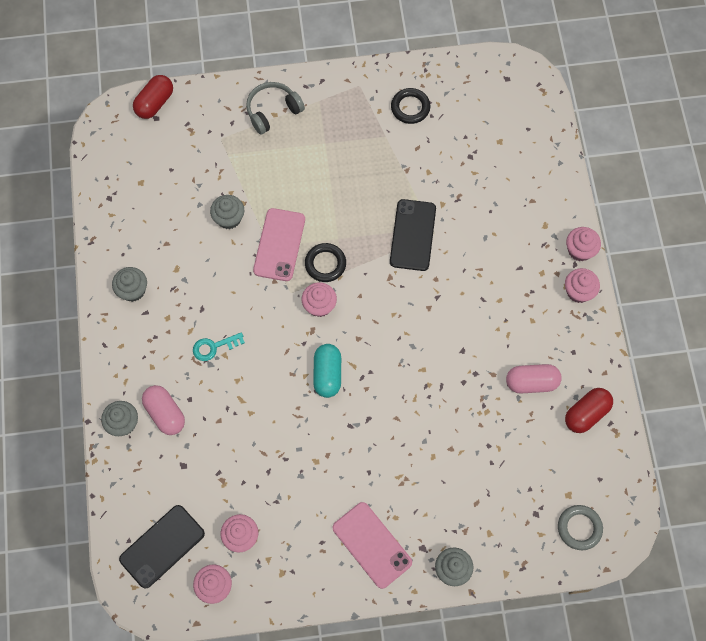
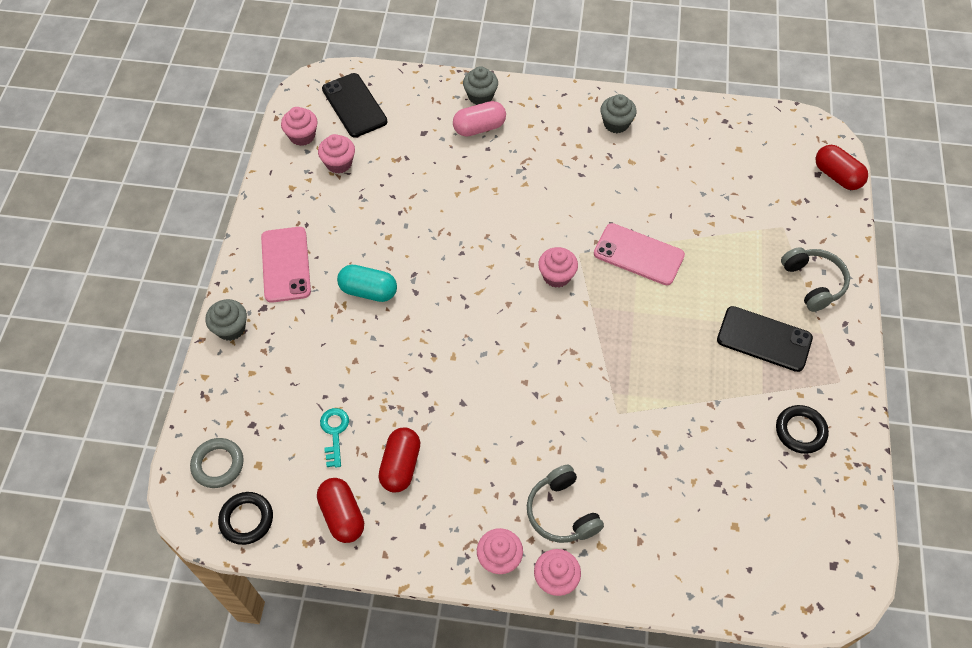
camera: 105 degrees right, 10 degrees down
turquoise key [193,332,245,361] -> turquoise key moved to [320,408,349,468]
grey cupcake [210,195,244,229] -> none
black ring [305,243,346,282] -> black ring moved to [218,492,273,545]
turquoise capsule [313,344,341,398] -> turquoise capsule moved to [337,265,397,302]
pink phone [333,502,412,589] -> pink phone turned 75 degrees counterclockwise [261,227,311,303]
black phone [390,199,436,271] -> black phone moved to [717,306,813,372]
pink capsule [506,364,562,393] -> red capsule [378,428,420,492]
none -> grey headphones [527,465,604,543]

